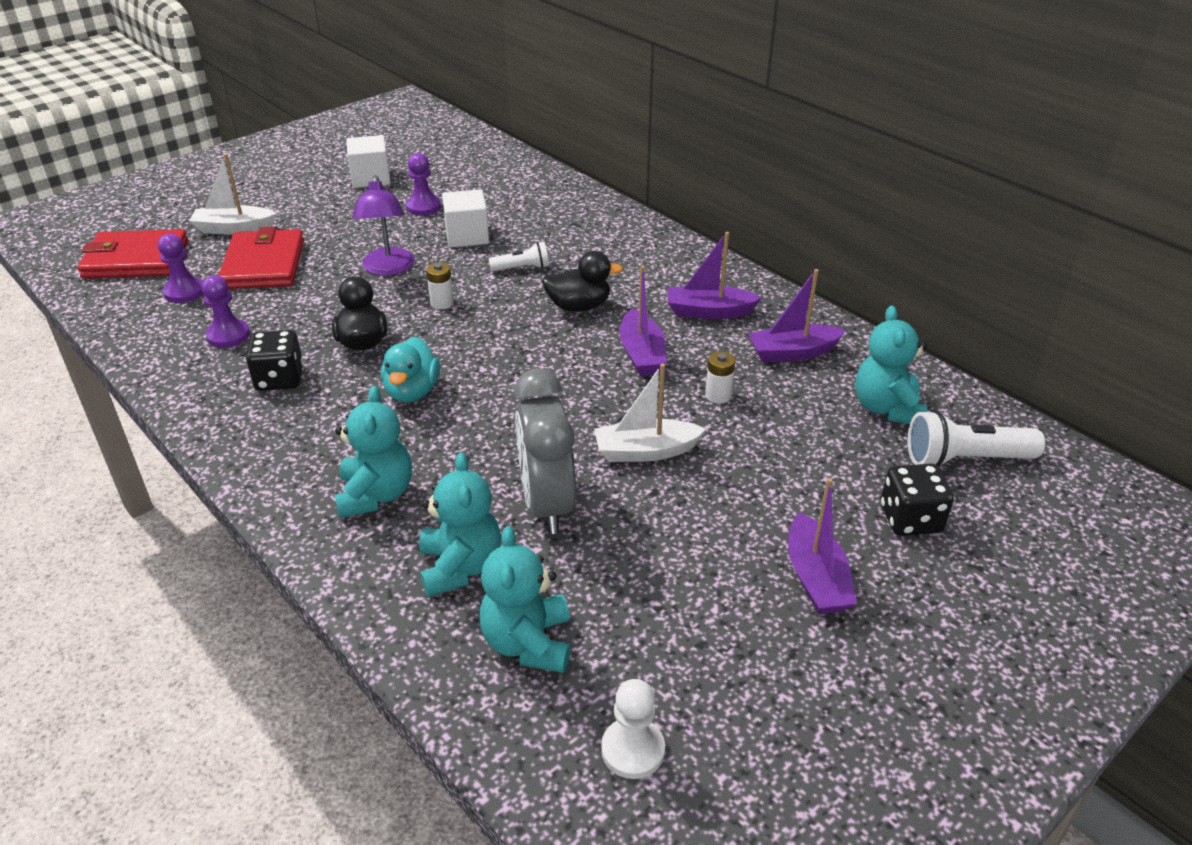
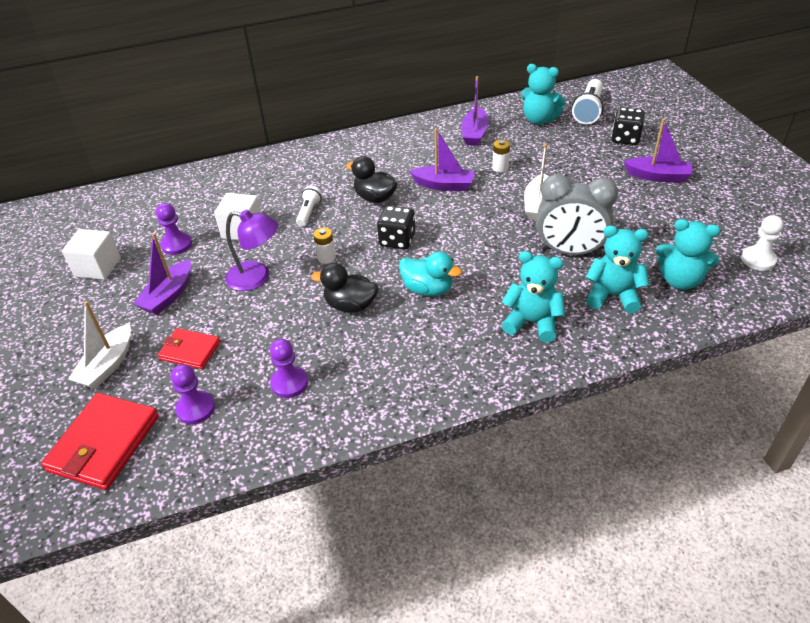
camera: 65 degrees left, 5 degrees up
red wallet [218,227,304,289] -> red wallet [158,328,221,369], size x0.60
black dice [246,330,303,391] -> black dice moved to [377,206,415,250]
black duck [542,251,623,312] -> black duck turned 75 degrees counterclockwise [346,156,397,203]
purple boat [668,232,762,319] -> purple boat moved to [133,233,191,315]

